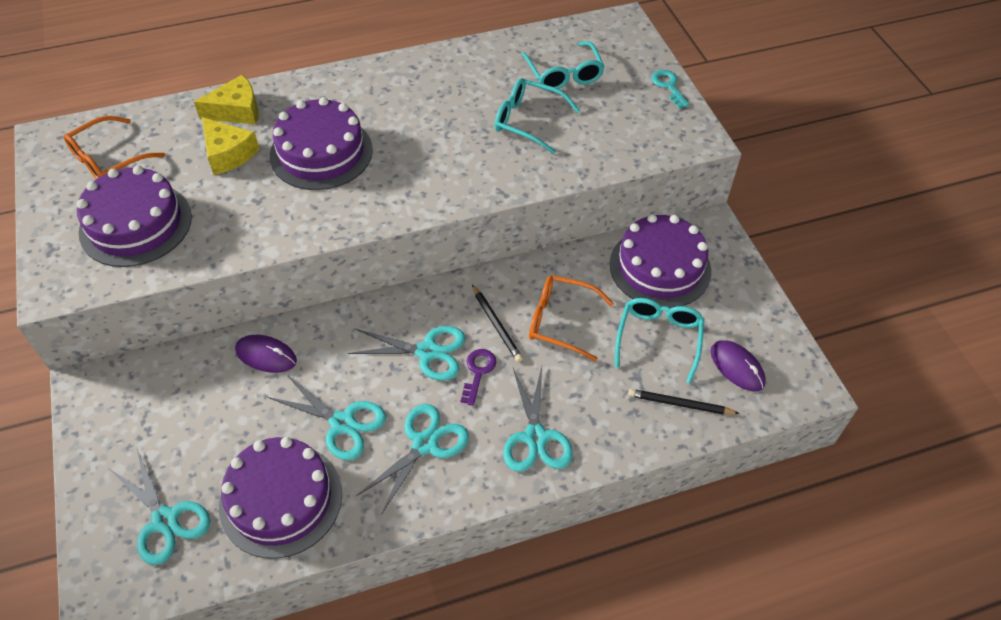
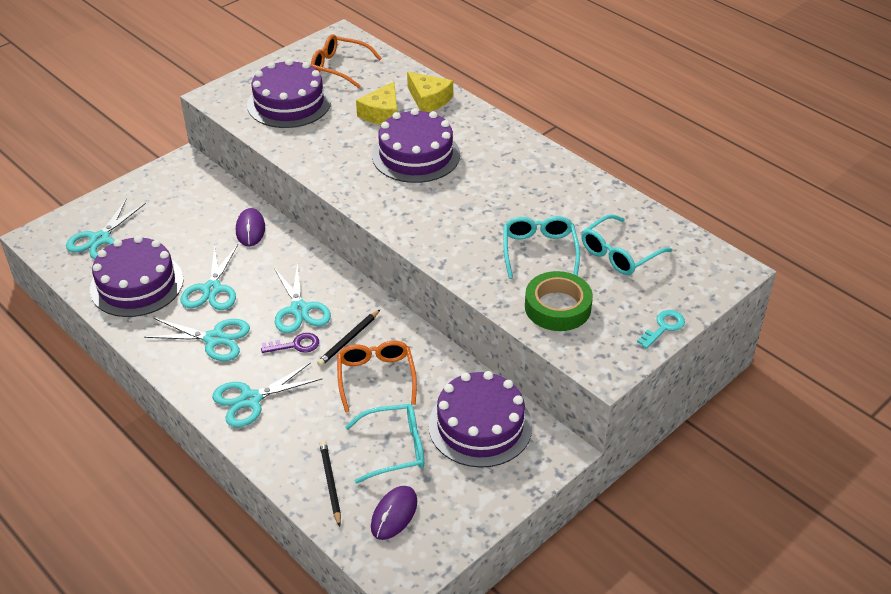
camera: 65 degrees right, 10 degrees down
none -> green tape [525,271,593,331]

